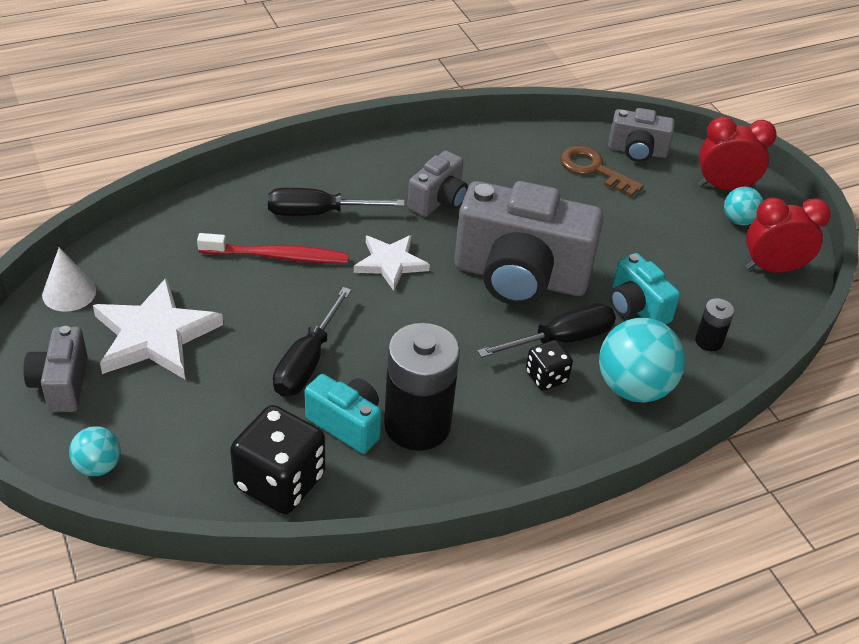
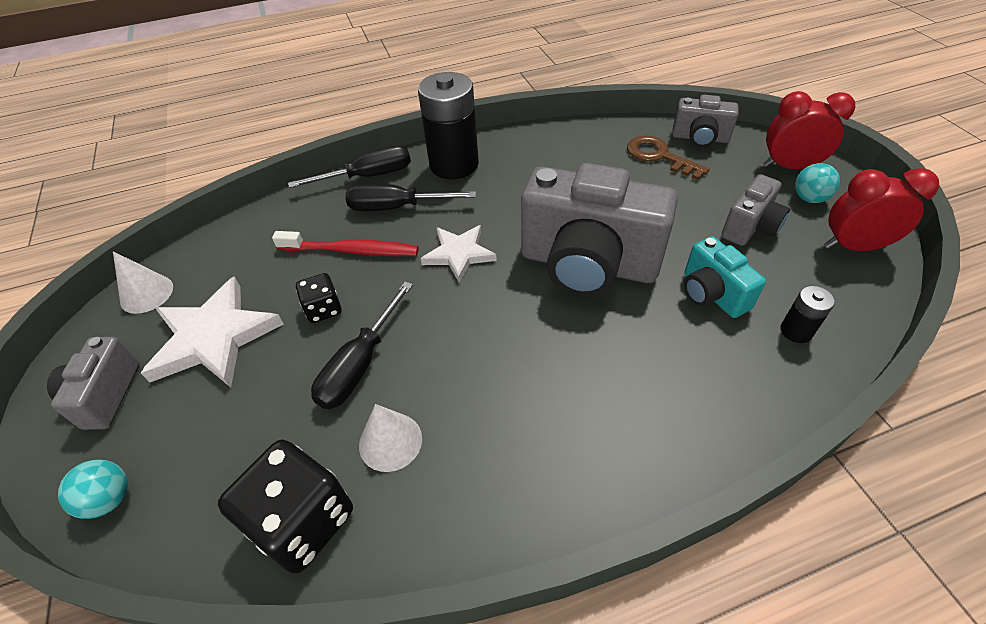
camera: 10 degrees right, 5 degrees up
turquoise camera [305,374,382,454] -> white cone [359,404,422,472]
black battery [384,323,460,451] -> black battery moved to [418,72,479,179]
grey camera [407,151,468,217] -> grey camera moved to [721,174,790,246]
black screwdriver [478,303,616,358] -> black screwdriver moved to [288,146,411,188]
black dice [526,340,573,391] -> black dice moved to [296,273,342,323]
turquoise ball [599,318,685,403] -> none

